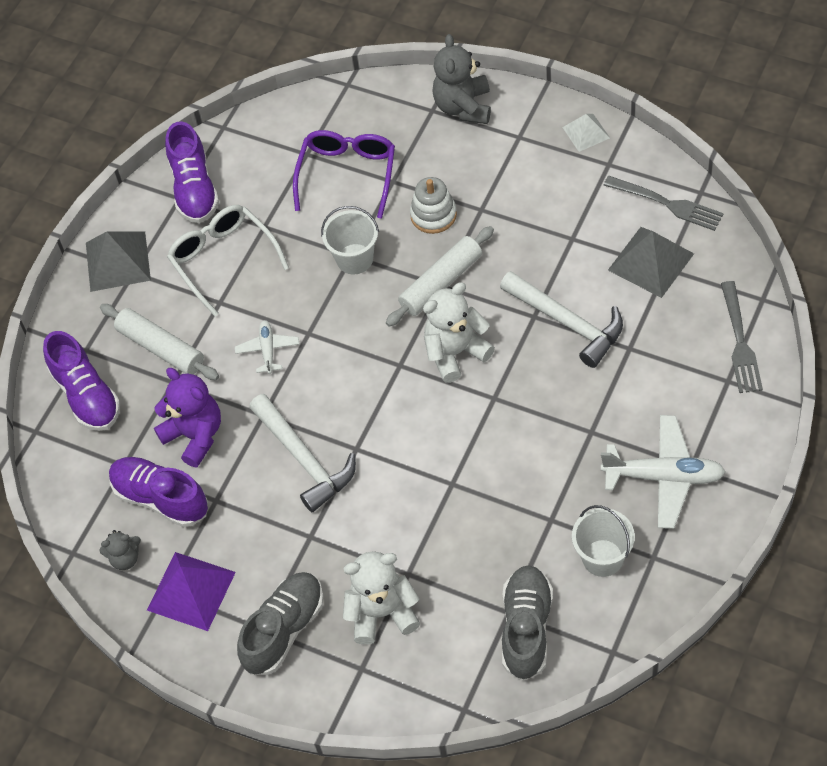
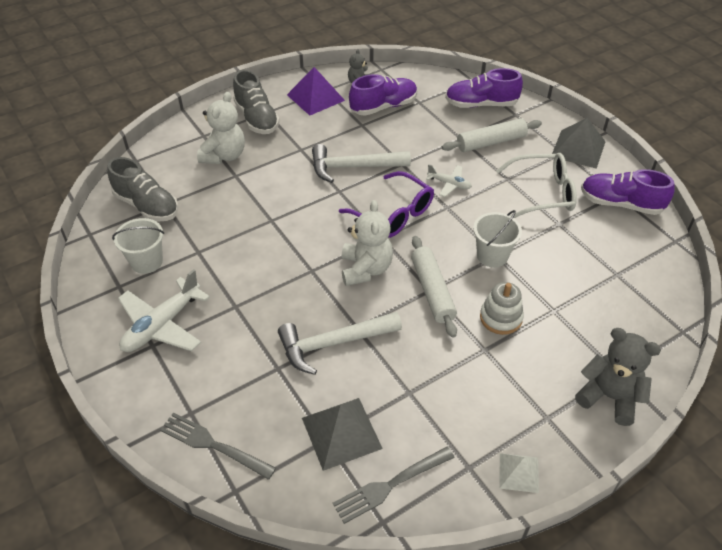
camera: 115 degrees right, 10 degrees down
purple teddy bear [154,368,221,467] -> none
purple glasses [293,130,395,219] -> purple glasses moved to [339,171,434,238]

